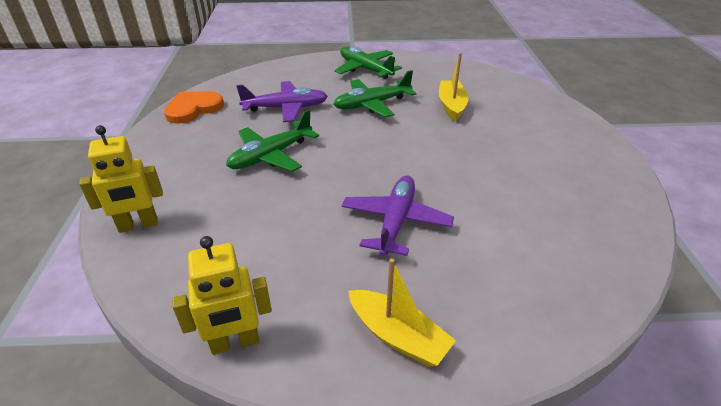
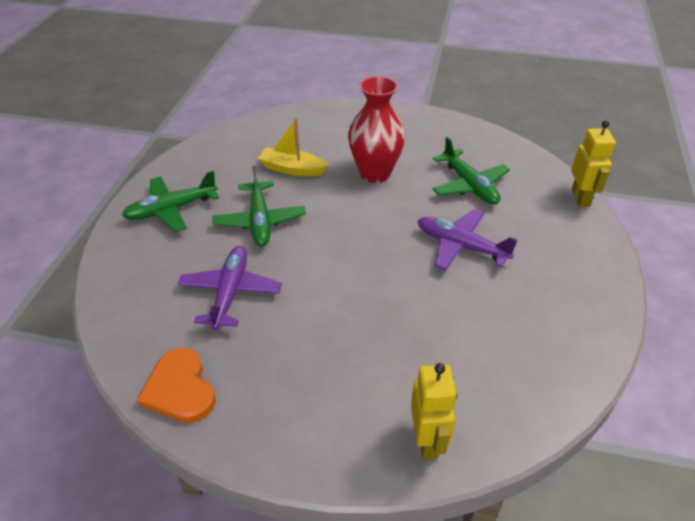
camera: 75 degrees left, 5 degrees up
yellow robot [172,236,272,355] -> yellow robot moved to [571,120,616,207]
green plane [226,110,319,172] -> green plane moved to [432,137,510,205]
yellow boat [349,258,456,367] -> none
none -> red vase [348,76,405,183]

